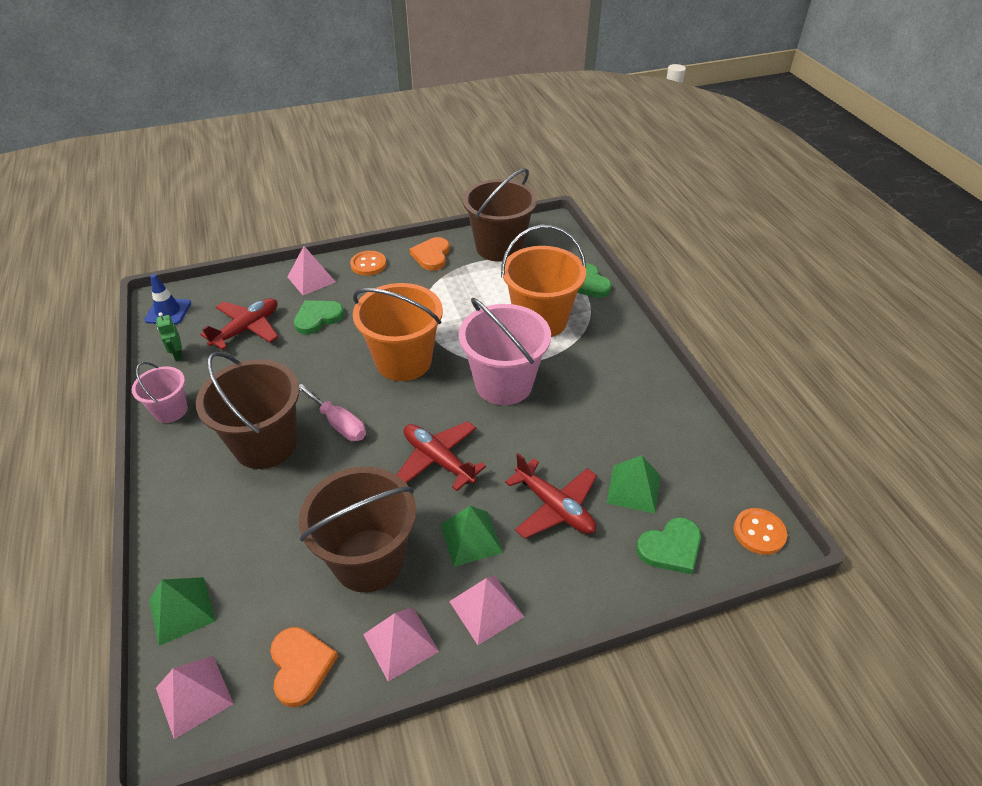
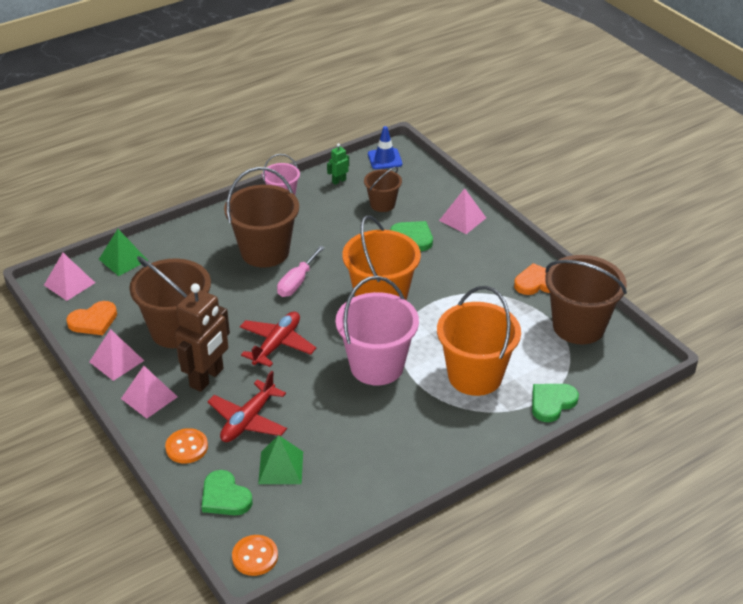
camera: 75 degrees right, 5 degrees down
red plane [200,298,278,350] -> brown bucket [364,167,402,212]
orange button [350,251,386,276] -> orange button moved to [165,428,208,463]
green pyramid [440,506,503,567] -> brown robot [175,283,230,392]

